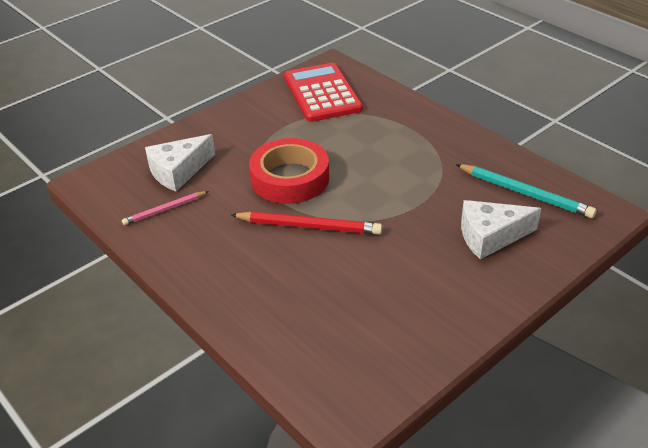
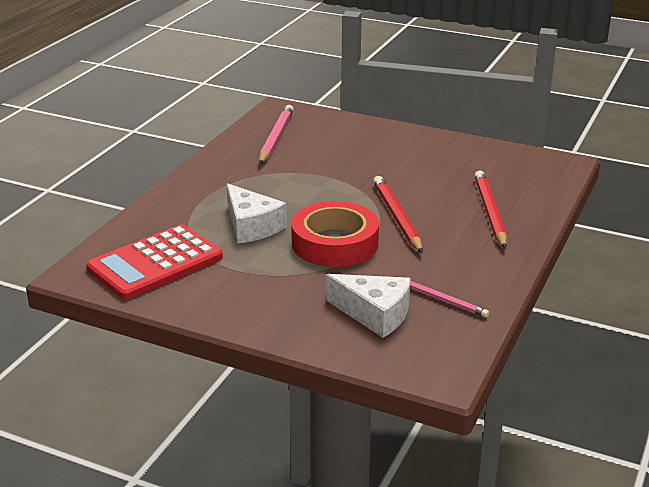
camera: 115 degrees left, 10 degrees down
turquoise pencil [455,164,597,218] -> pink pencil [259,105,294,164]
white cheese [461,200,541,259] -> white cheese moved to [226,183,287,244]
none -> red pencil [474,170,507,248]

